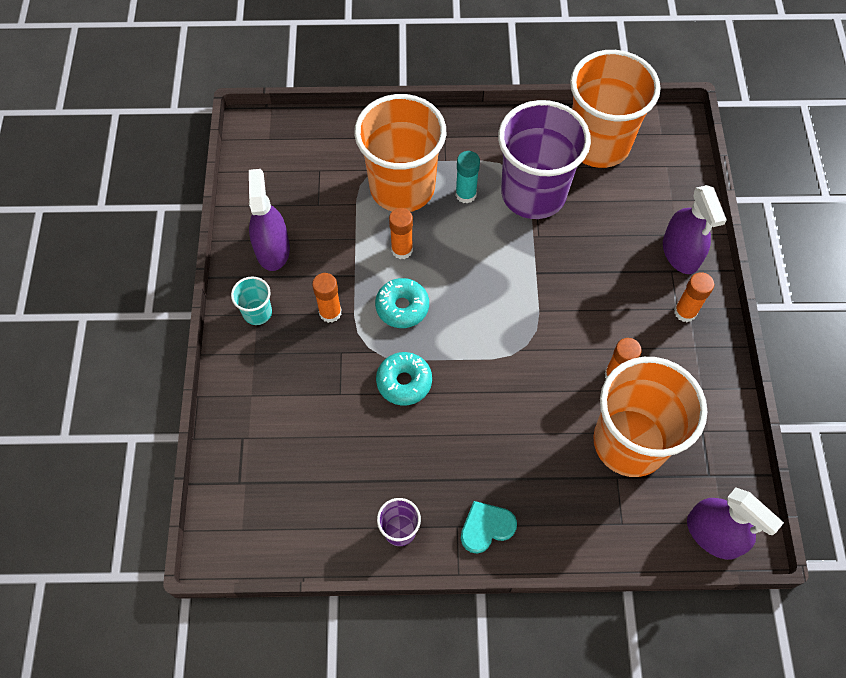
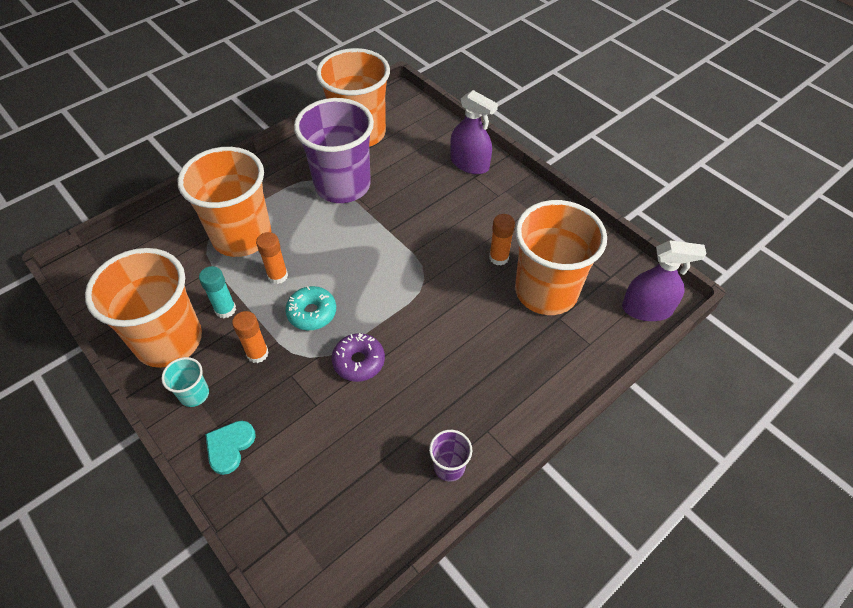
camera: 40 degrees left, 10 degrees down
purple spray bottle [249,169,290,271] -> orange cup [85,248,202,368]
turquoise donut [376,352,432,405] -> purple donut [332,333,385,382]
turquoise glue stick [455,151,480,204] -> turquoise glue stick moved to [199,266,236,318]
turquoise heart [461,501,517,554] -> turquoise heart moved to [205,421,256,475]
orange glue stick [674,272,714,322] -> none

